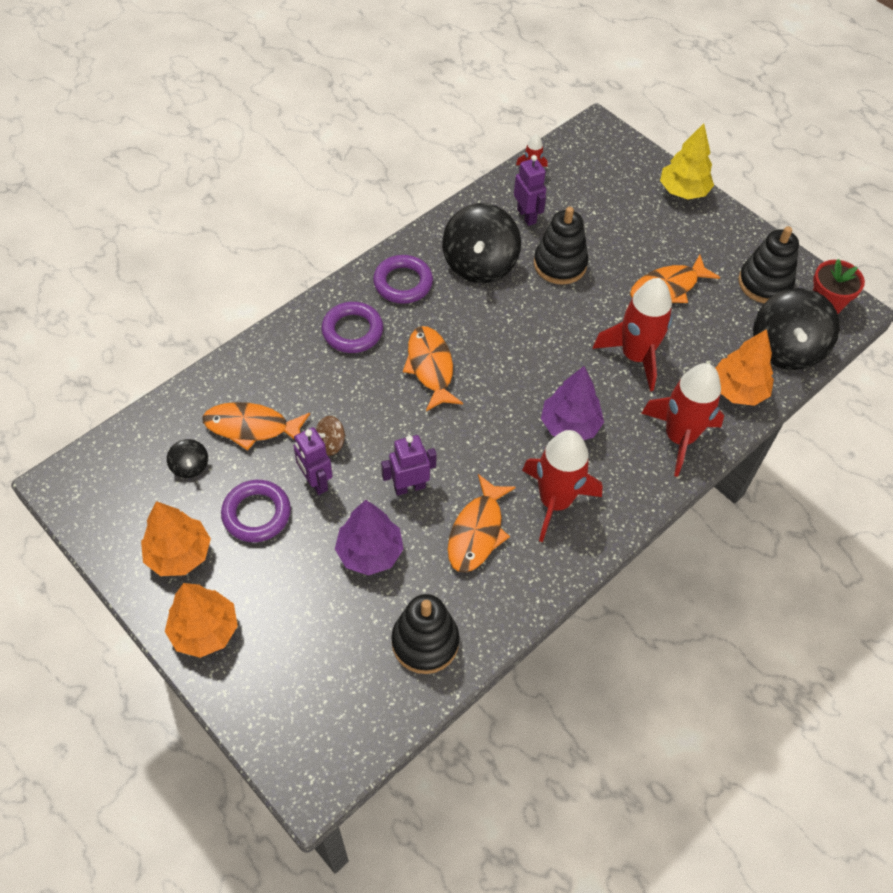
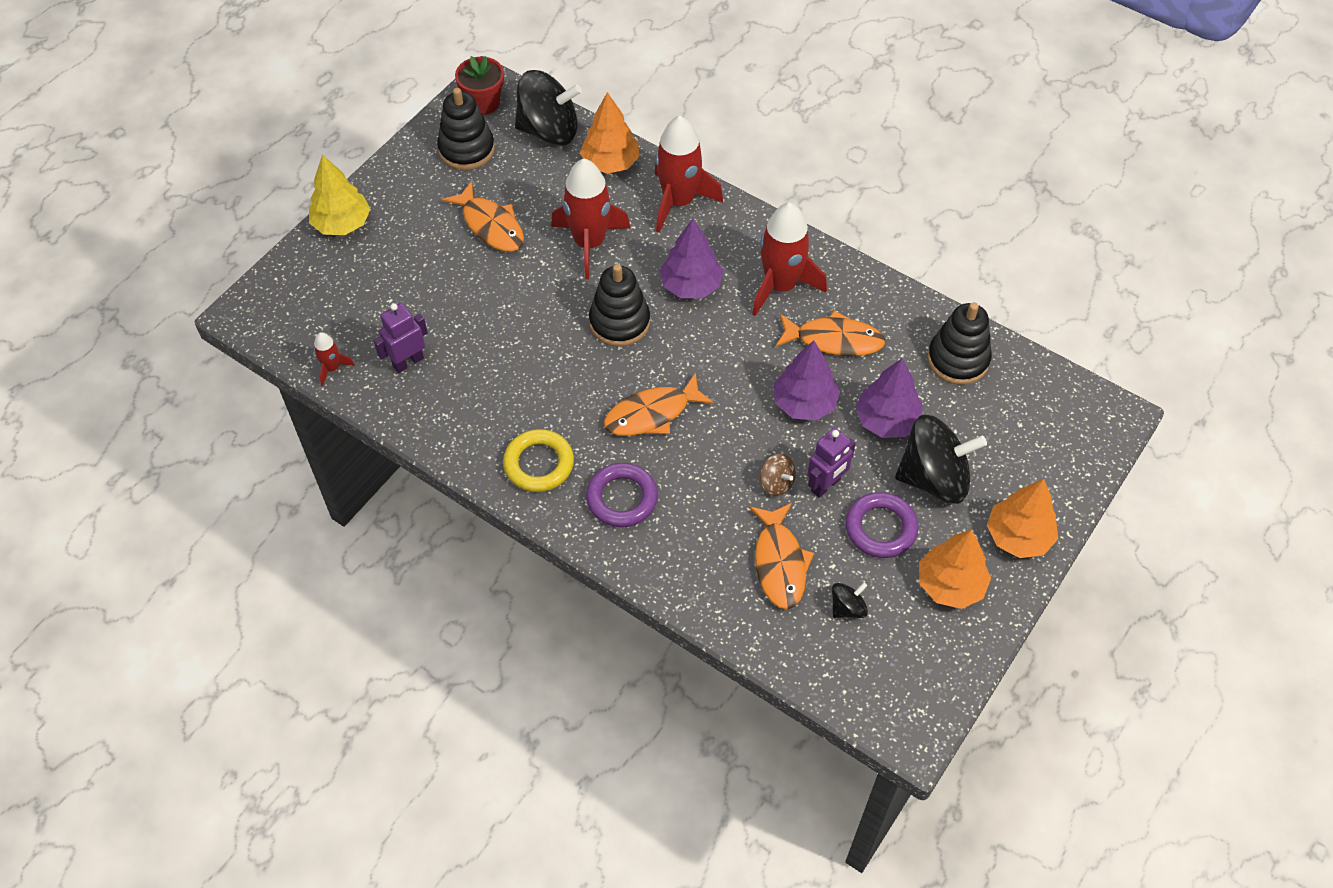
camera: 100 degrees left, 0 degrees up
purple ring [373,255,433,304] -> yellow ring [503,429,574,492]
purple robot [381,435,437,496] -> purple tree [773,340,840,421]
black spinning top [442,203,521,283] -> black spinning top moved to [895,415,987,504]
black stacking toy [534,207,588,285] -> black stacking toy moved to [589,264,650,347]

